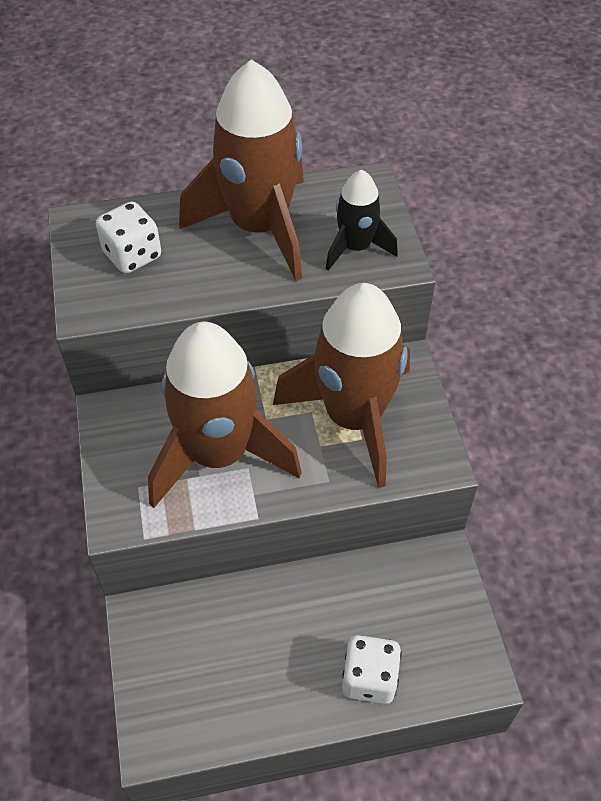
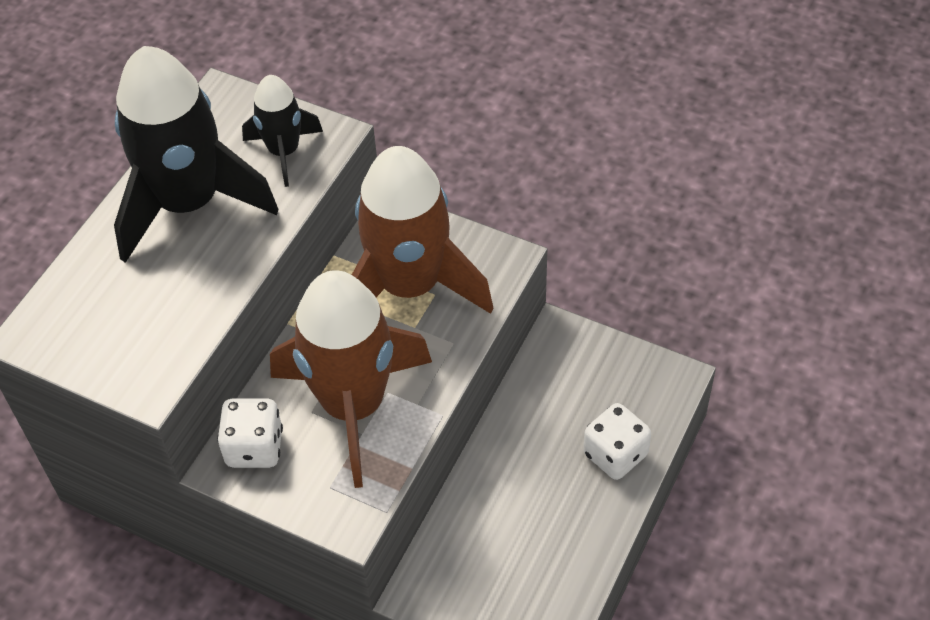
camera: 50 degrees left, 0 degrees up
white dice [96,202,161,273] -> white dice moved to [217,398,283,468]
brown rocket [179,59,304,281] -> black rocket [114,46,278,263]

